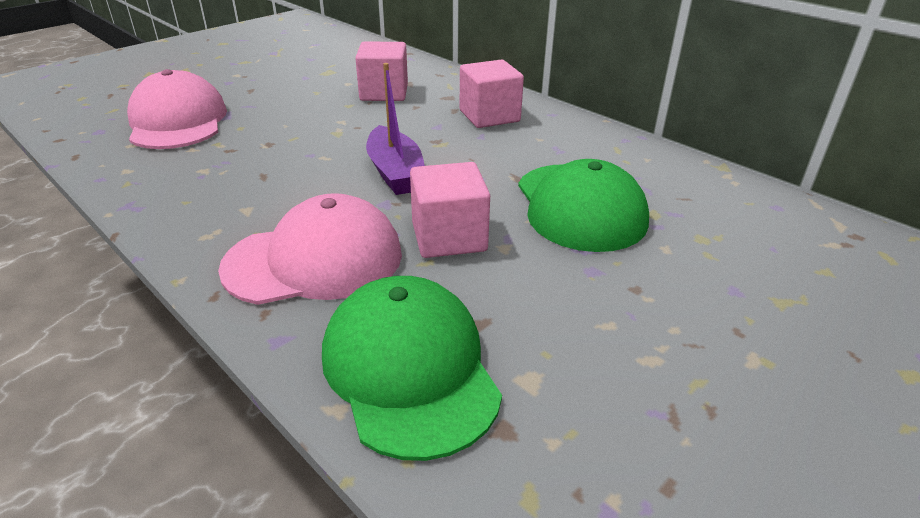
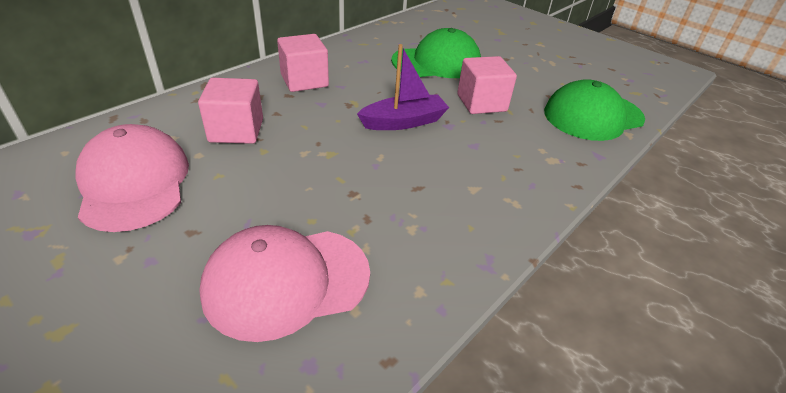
camera: 95 degrees left, 5 degrees up
pink cap [218,193,402,305] -> pink cap moved to [75,124,189,232]

